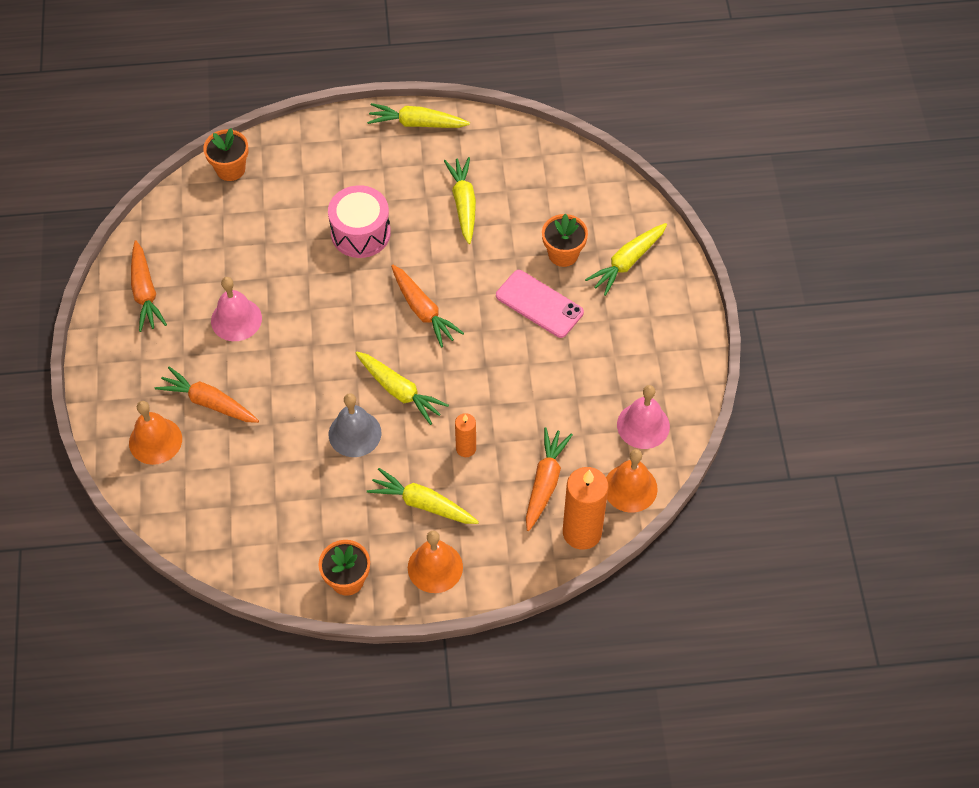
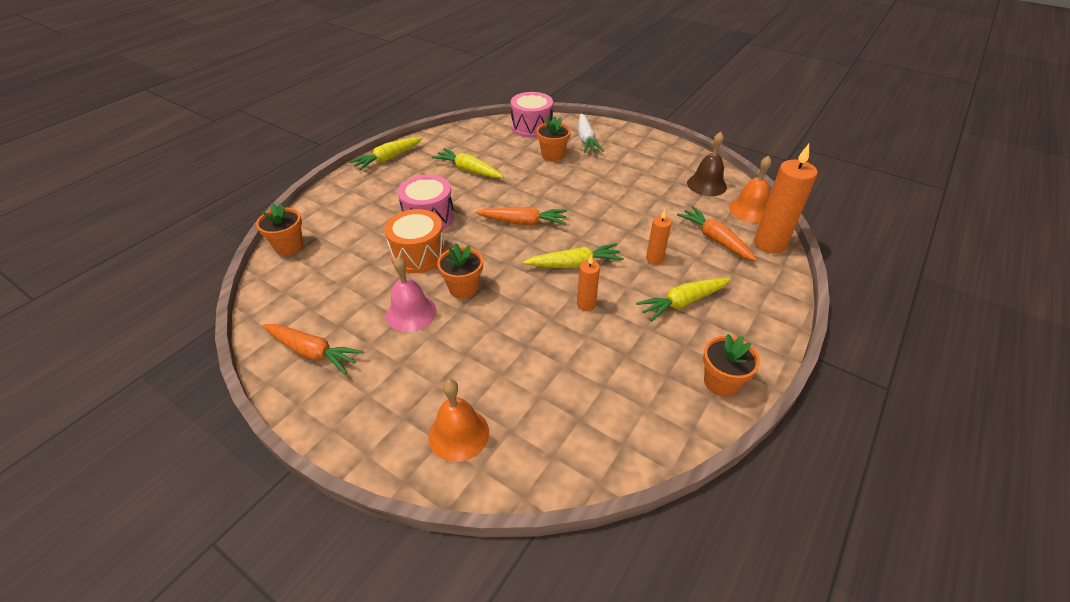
camera: 50 degrees left, 15 degrees down
orange carrot [155,367,259,423] -> none
grey bell [329,393,381,457] -> orange candle [577,255,600,311]
orange bell [408,531,463,593] -> none
pink phone [496,270,584,338] -> none
yellow carrot [585,223,667,296] -> white carrot [578,113,604,153]
pink bell [617,385,670,449] -> brown bell [687,132,727,196]
none -> orange drum [384,209,446,273]
none -> orange flower pot [437,243,483,299]
none -> pink drum [511,92,553,138]

